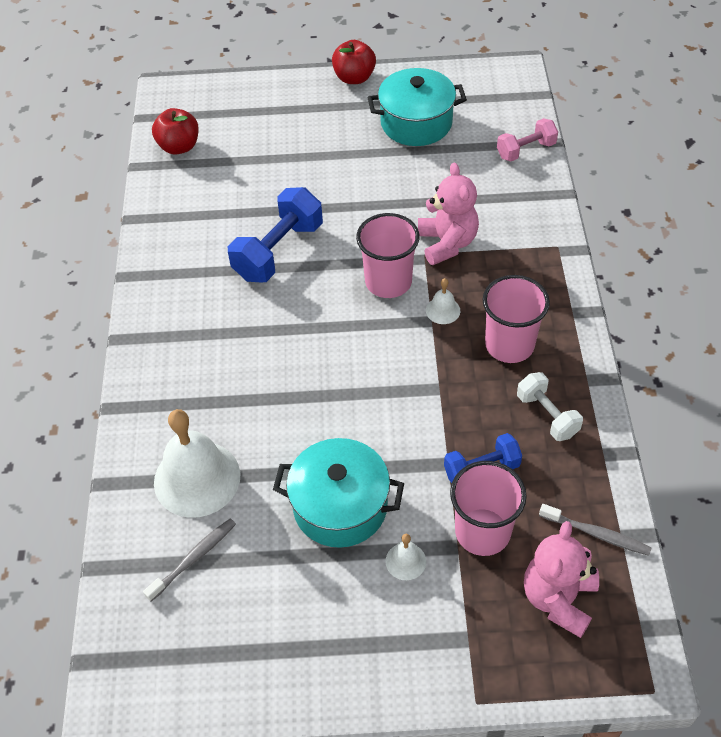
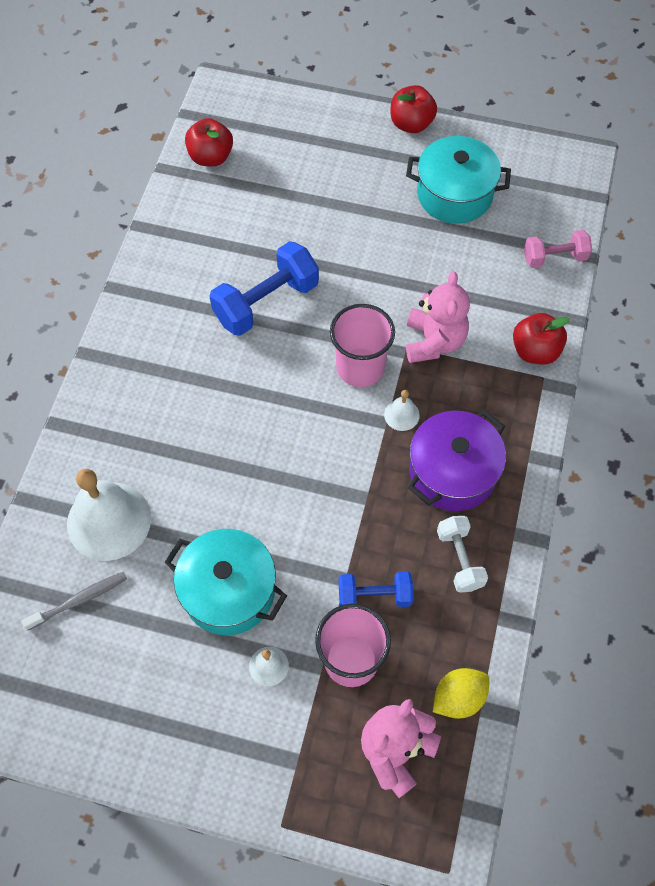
camera: 15 degrees right, 10 degrees up
pink cup [482,275,550,363] -> purple pot [408,410,506,511]
grey toothbrush [539,504,651,556] -> yellow lemon [433,668,490,719]
none -> red apple [513,313,569,364]

